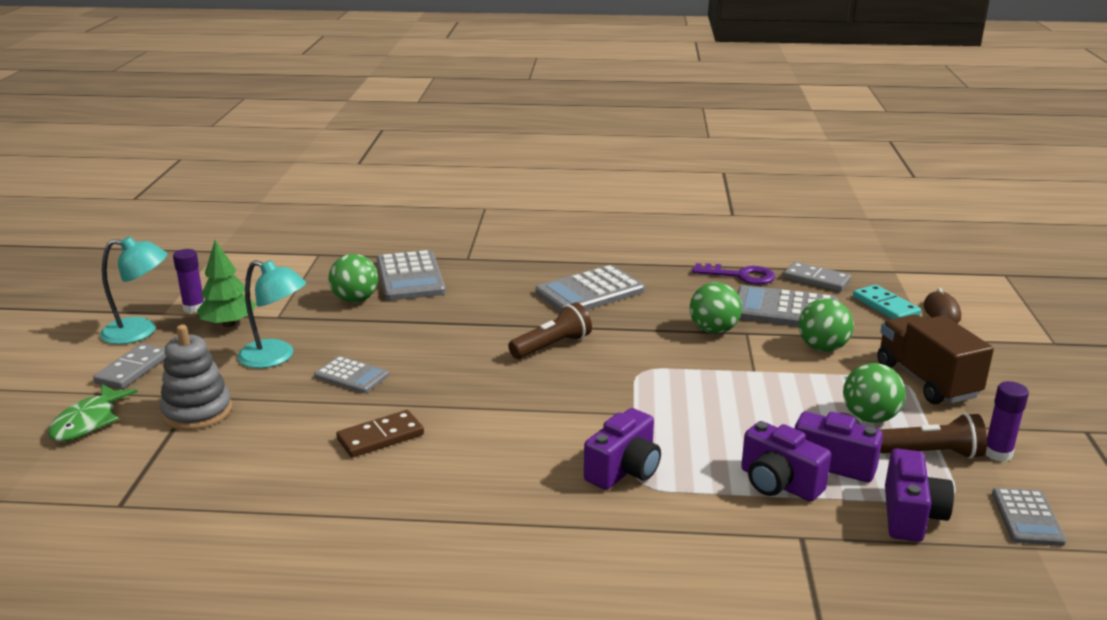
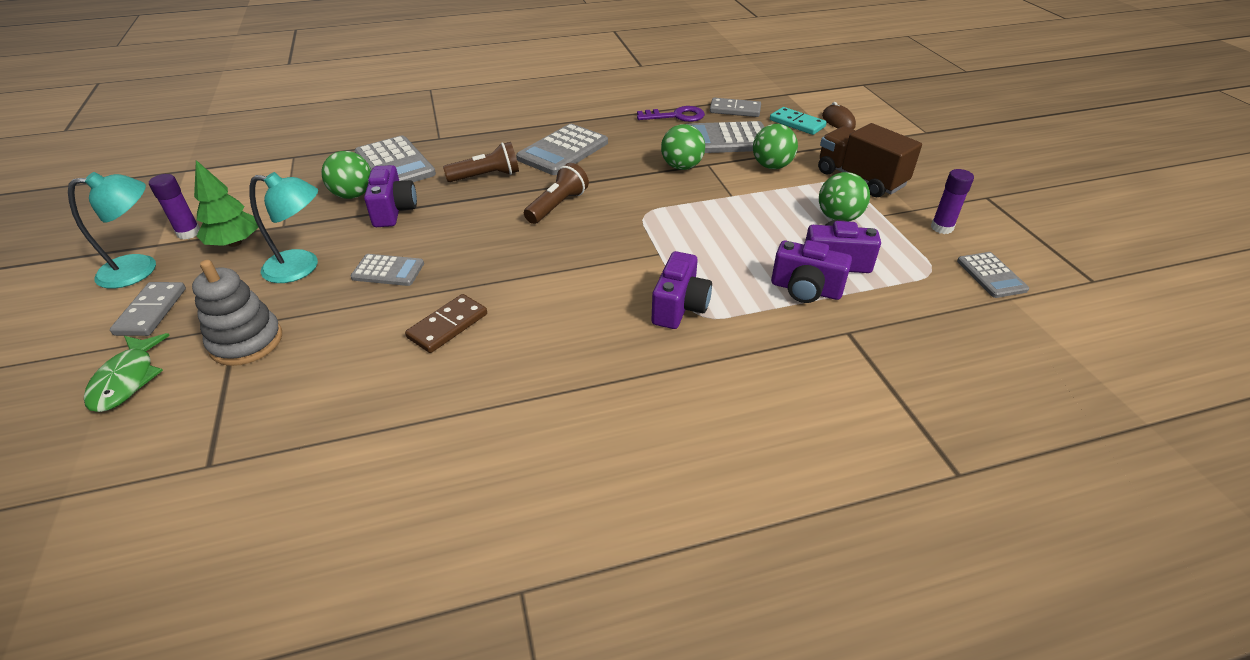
camera: 20 degrees left, 15 degrees up
brown flashlight [880,413,987,459] -> brown flashlight moved to [443,142,519,182]
purple camera [885,449,954,542] -> purple camera moved to [364,165,417,227]

